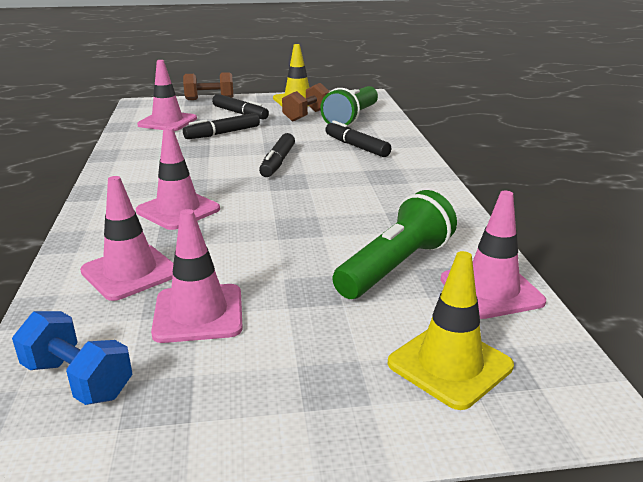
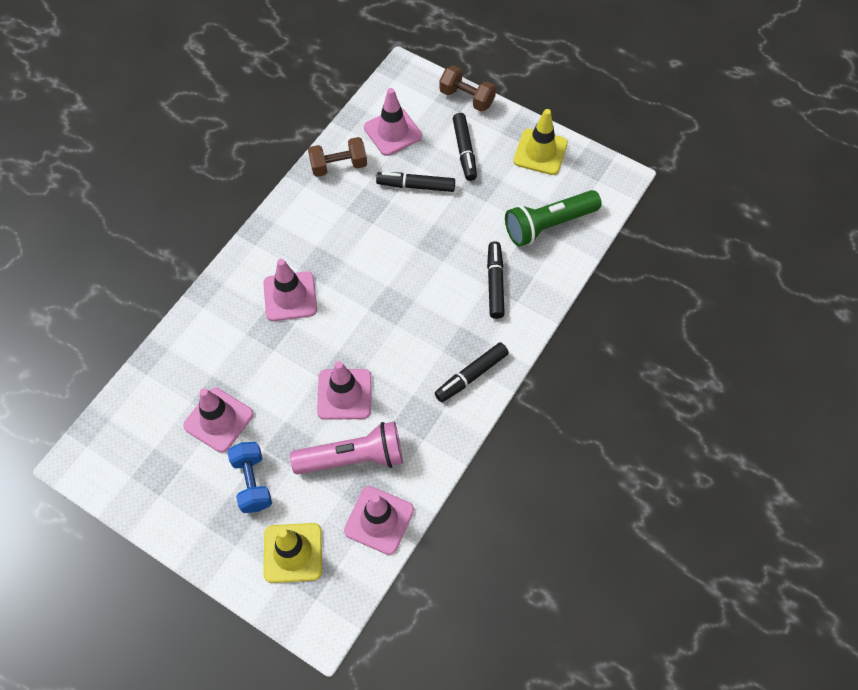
camera: 40 degrees right, 35 degrees up
blue dumbbell [12,311,132,405] -> blue dumbbell moved to [227,442,272,513]
pink traffic cone [80,176,174,301] -> pink traffic cone moved to [317,361,372,420]
black marker [259,133,295,177] -> black marker moved to [435,342,509,402]
brown dumbbell [282,83,330,122] -> brown dumbbell moved to [308,137,367,177]
green flashlight [332,190,457,299] -> pink flashlight [290,422,403,475]

